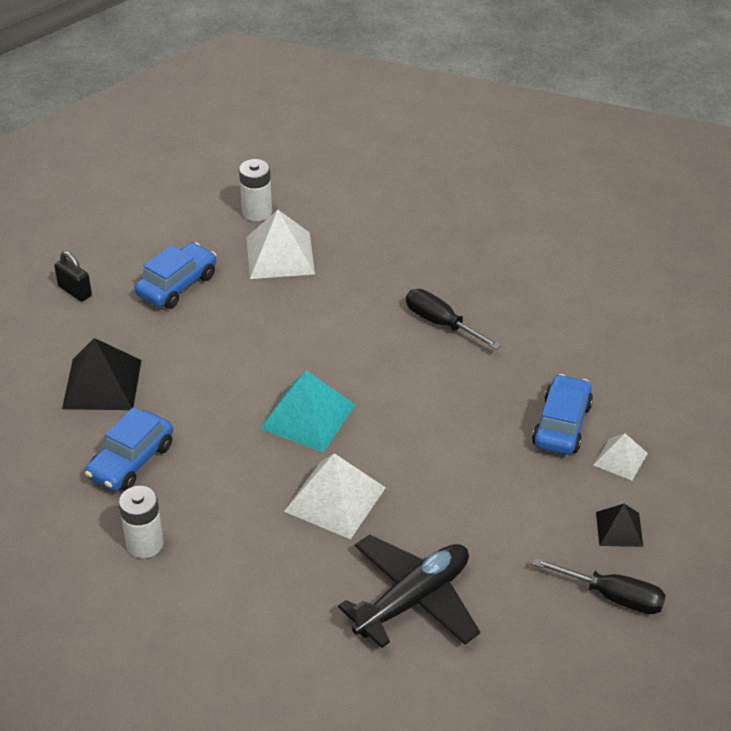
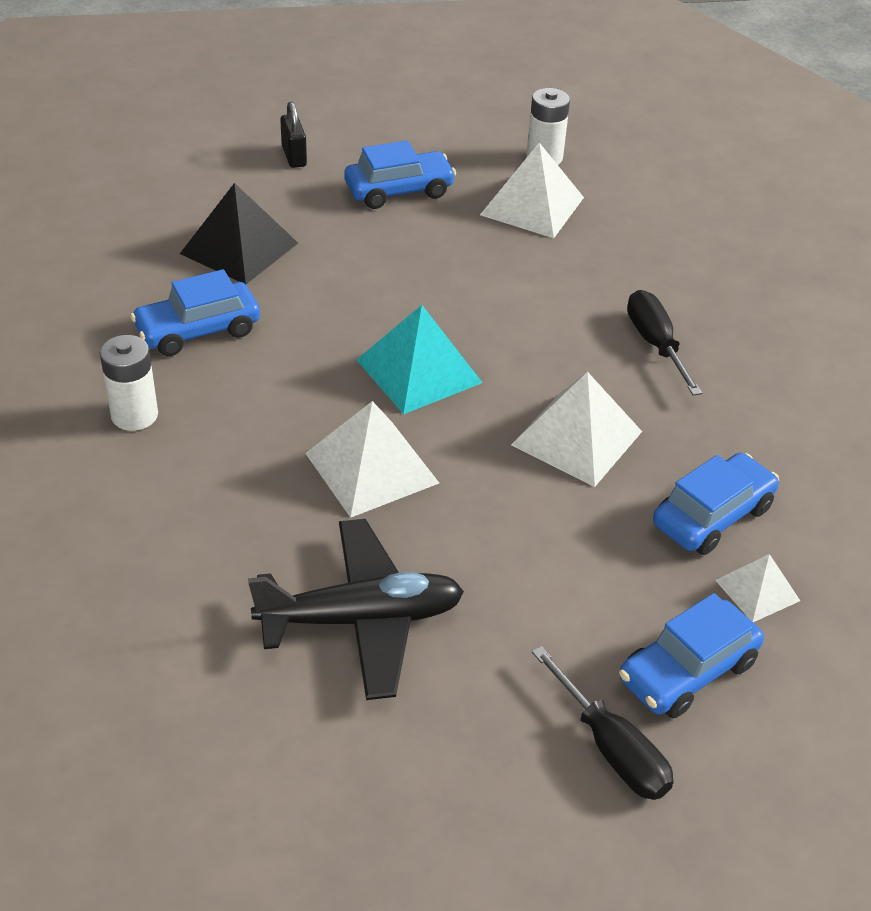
camera: 30 degrees right, 0 degrees up
black pyramid [596,504,643,547] -> blue car [619,593,764,718]
none -> white pyramid [511,372,642,487]

